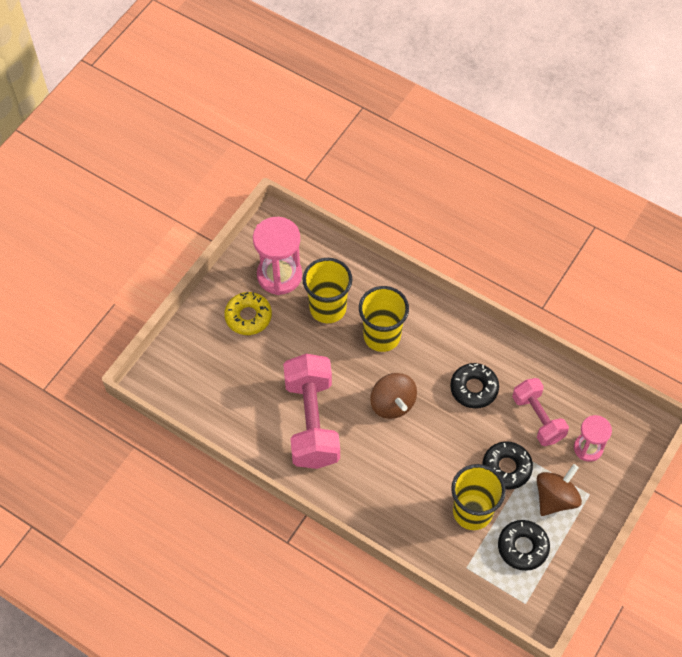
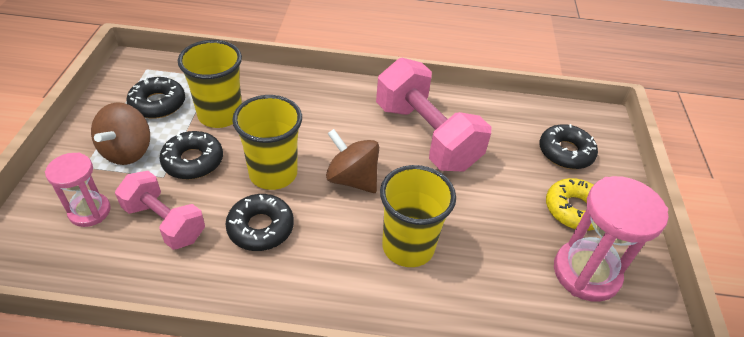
camera: 150 degrees right, 15 degrees down
yellow cup [302,258,352,323] -> yellow cup moved to [232,95,302,190]
none -> black donut [539,124,598,169]

